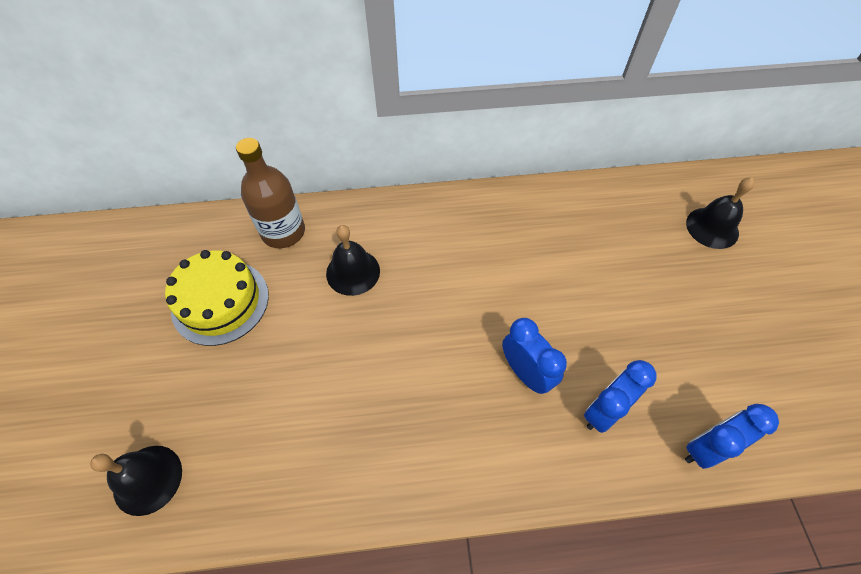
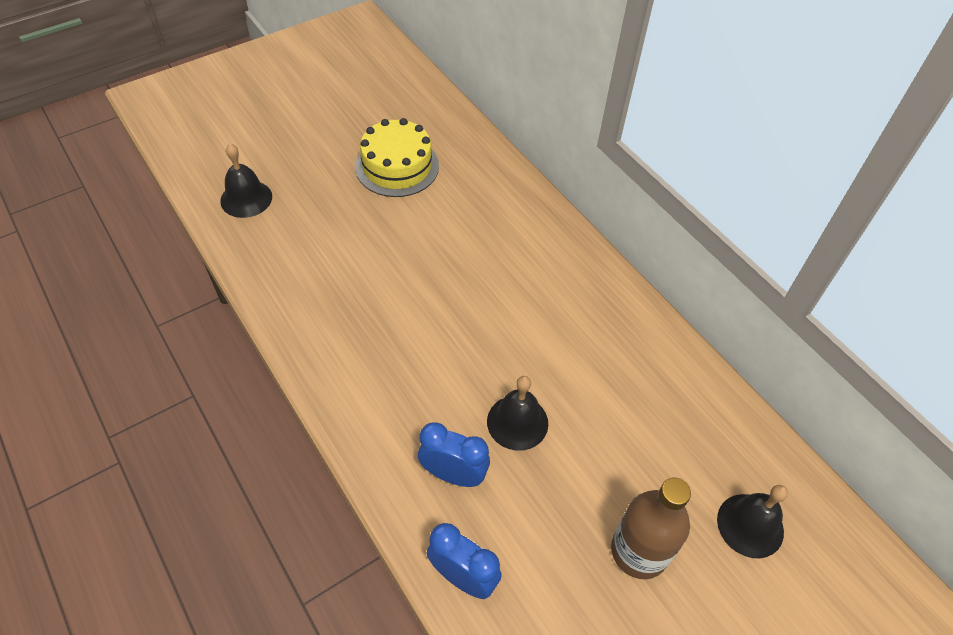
camera: 60 degrees right, 5 degrees down
brown bottle [236,138,305,248] -> brown bottle moved to [611,478,691,579]
black bell [326,225,380,296] -> black bell moved to [487,376,548,451]
blue clock [502,318,567,394] -> none

